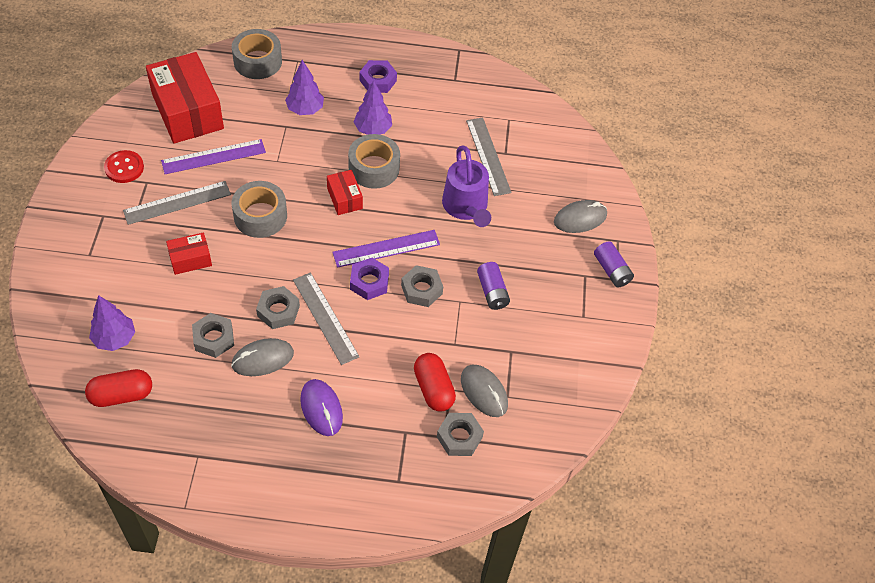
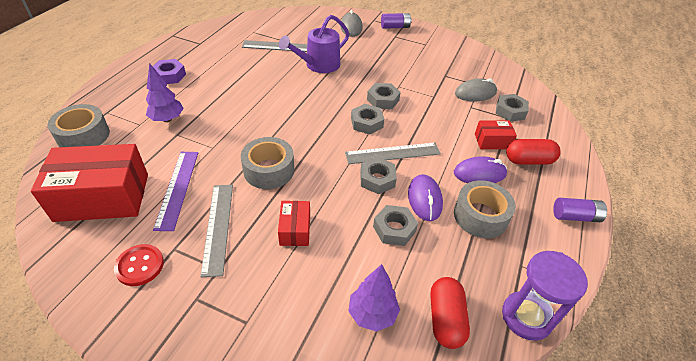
camera: 70 degrees left, 10 degrees down
grey mouse [231,338,294,376] -> purple mouse [408,174,443,221]
red box [327,170,363,215] -> red box moved to [475,120,517,149]
purple ruler [332,230,440,268] -> none
grey tape [348,134,400,189] -> grey tape moved to [454,180,516,238]
purple nut [350,258,389,300] -> grey nut [351,104,384,134]
purple tree [354,80,392,135] -> none
red capsule [414,353,456,412] -> red capsule moved to [506,139,561,165]
purple watering can [442,145,491,227] -> purple watering can turned 135 degrees clockwise [279,15,349,73]
purple battery [477,262,510,310] -> purple battery moved to [553,198,607,222]
none -> purple hourglass [502,251,588,341]

